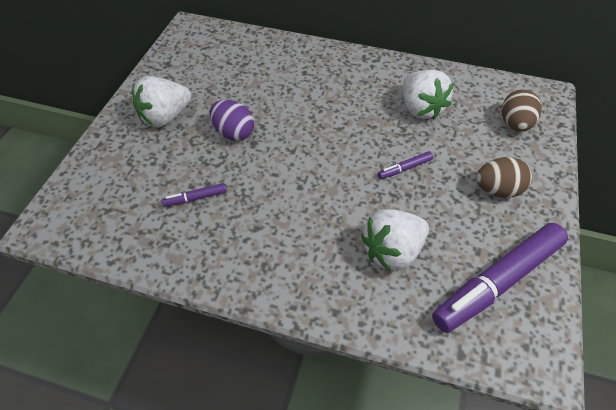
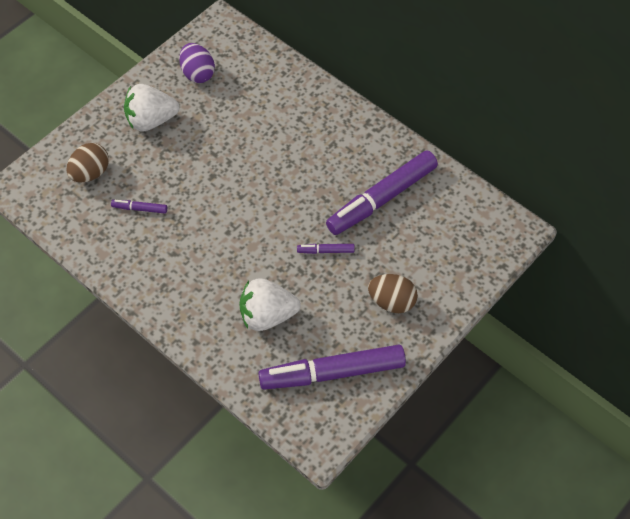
camera: 25 degrees right, 5 degrees up
purple egg [209,100,254,141] -> purple egg moved to [179,43,215,83]
white strawberry [403,70,454,120] -> purple marker [326,150,438,235]
brown egg [502,89,542,132] -> brown egg moved to [66,143,109,182]

